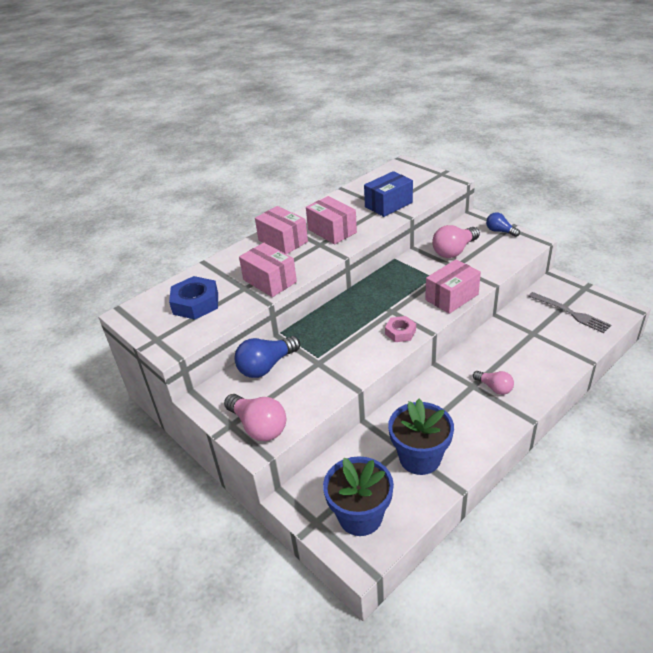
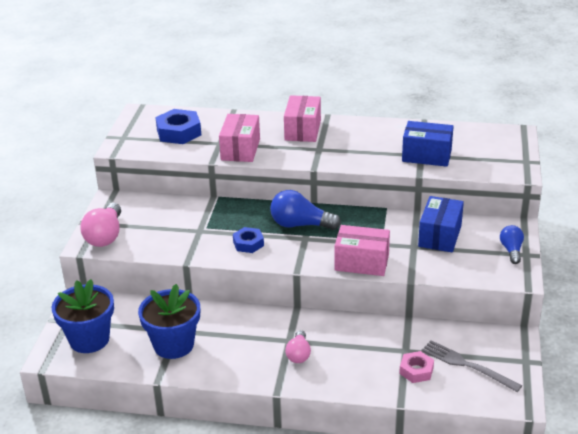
camera: 50 degrees right, 5 degrees down
blue light bulb [234,336,300,378] -> blue light bulb moved to [270,190,341,230]
pink box [306,196,357,244] -> none
pink nut [385,316,416,342] -> pink nut moved to [399,351,434,383]
pink light bulb [432,225,480,258] -> blue box [418,196,464,252]
grey fork [528,292,611,333] -> grey fork turned 120 degrees clockwise [422,340,522,392]
none -> blue nut [233,227,264,253]

